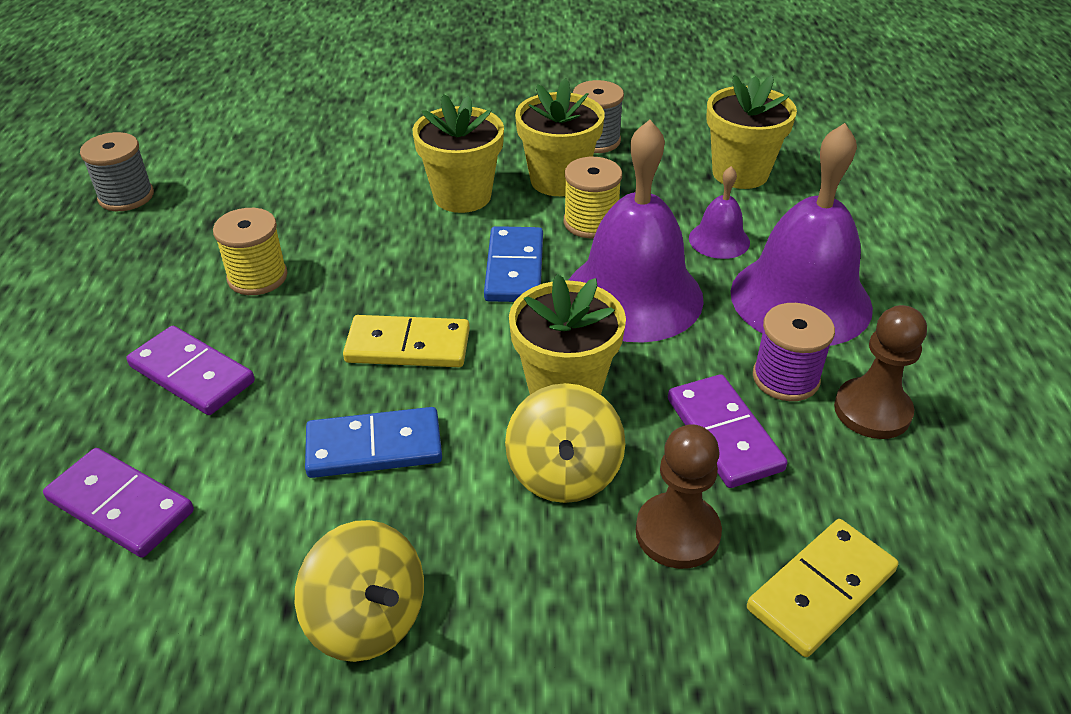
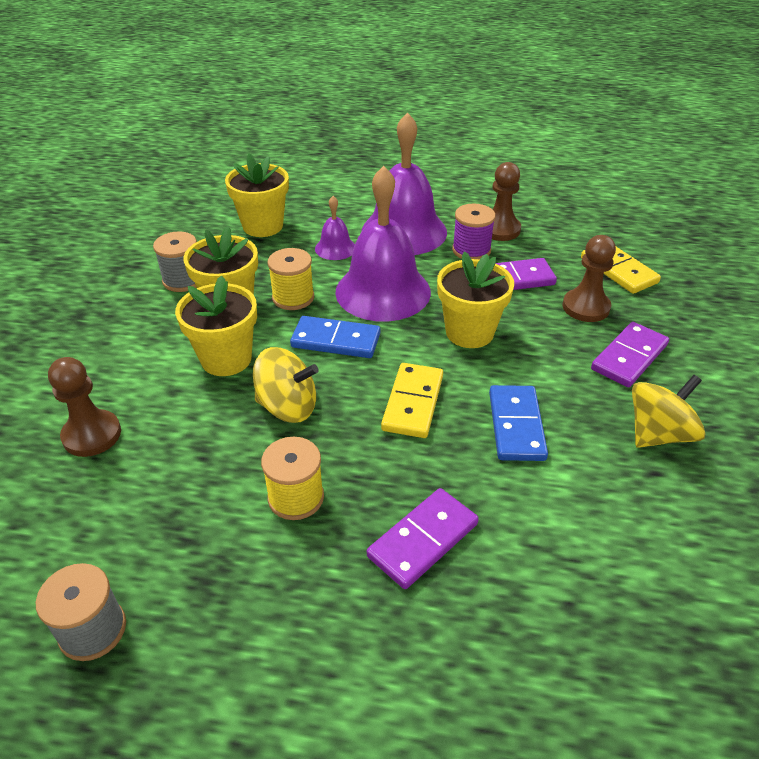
camera: 80 degrees left, 0 degrees up
purple domino [43,448,194,558] -> purple domino moved to [591,322,669,387]
yellow spinning top [505,383,625,503] -> yellow spinning top moved to [253,347,319,423]
none -> brown pawn [48,357,121,457]

